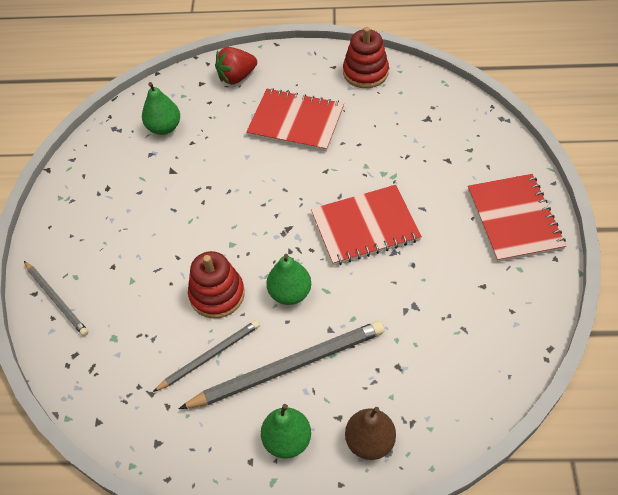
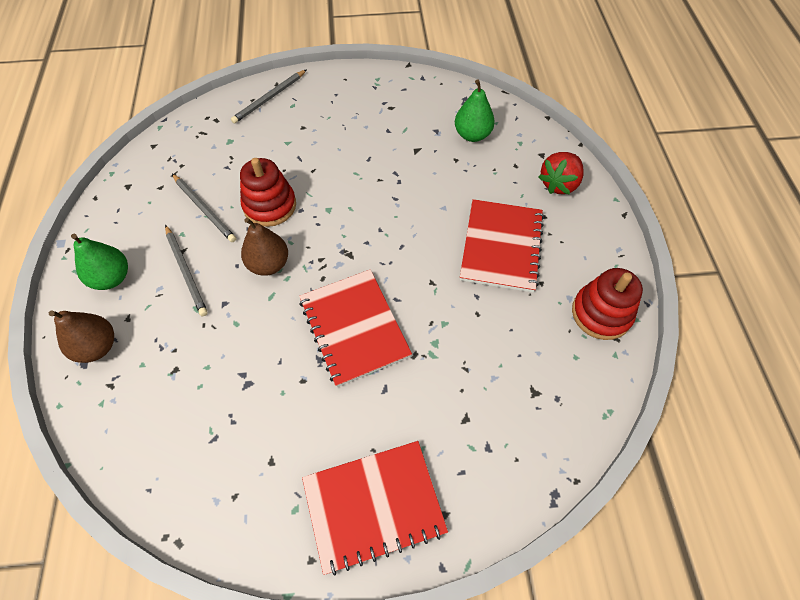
camera: 80 degrees right, 5 degrees up
grey pencil [179,321,385,409] -> grey pencil [165,225,208,316], size x0.57
red strawberry [215,47,257,85] -> red strawberry turned 105 degrees counterclockwise [538,152,584,195]
green pear [266,254,311,305] -> brown pear [241,218,288,276]

